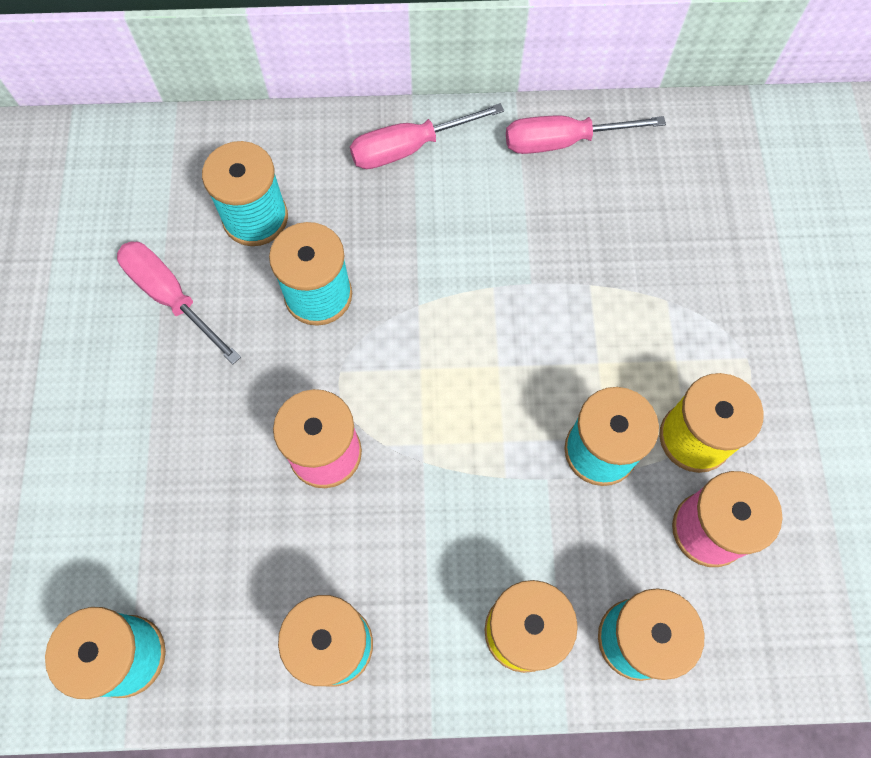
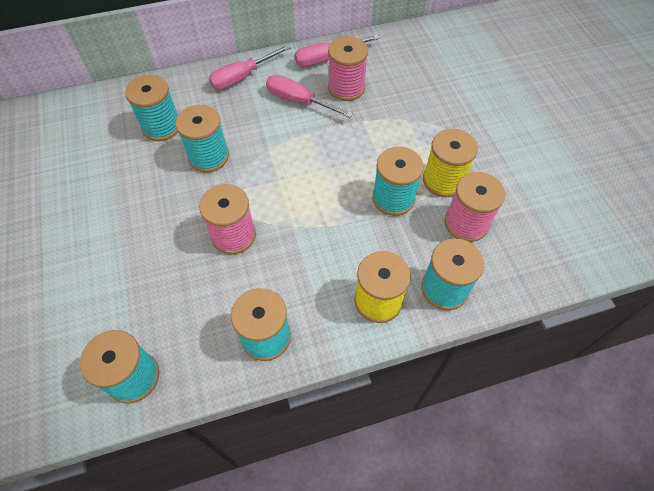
camera: 15 degrees left, 10 degrees down
pink screwdriver [117,241,241,364] -> pink screwdriver moved to [266,75,353,118]
none -> pink spool [328,36,368,101]

